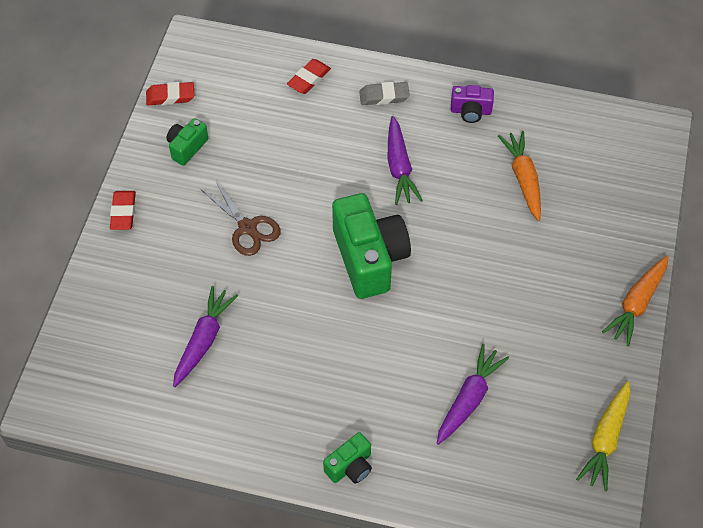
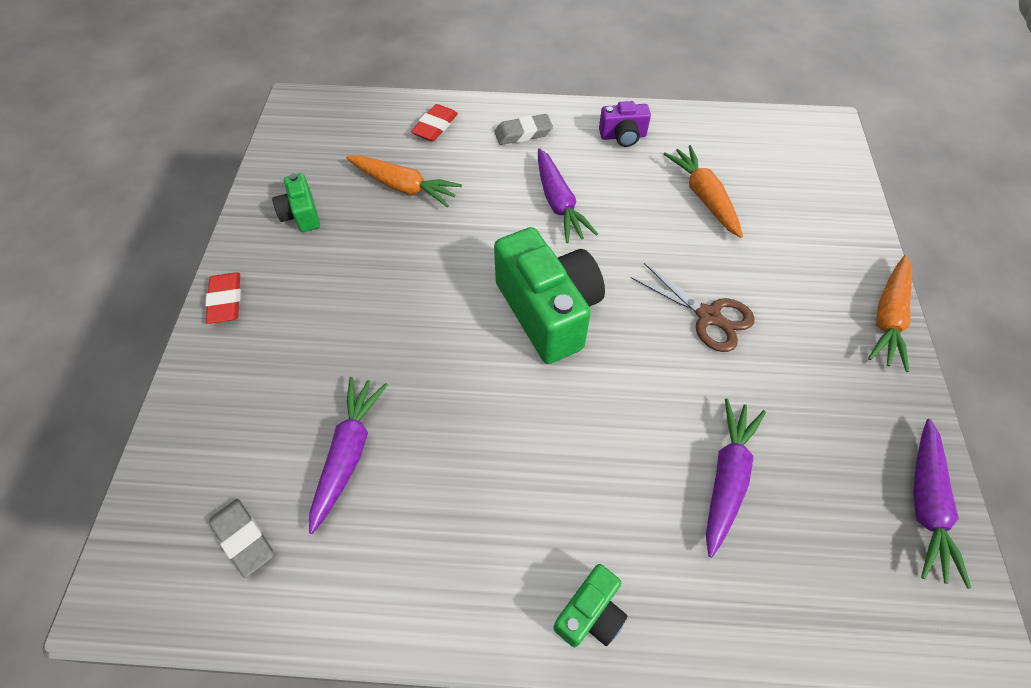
camera: 10 degrees left, 0 degrees up
red eraser [146,82,194,105] -> none
green camera [166,118,208,165] -> green camera turned 45 degrees counterclockwise [272,173,320,232]
brown scissors [202,180,281,256] -> brown scissors moved to [631,263,755,352]
yellow carrot [576,381,630,491] -> purple carrot [913,419,971,589]
none -> grey eraser [209,499,274,578]
none -> orange carrot [346,155,462,207]

